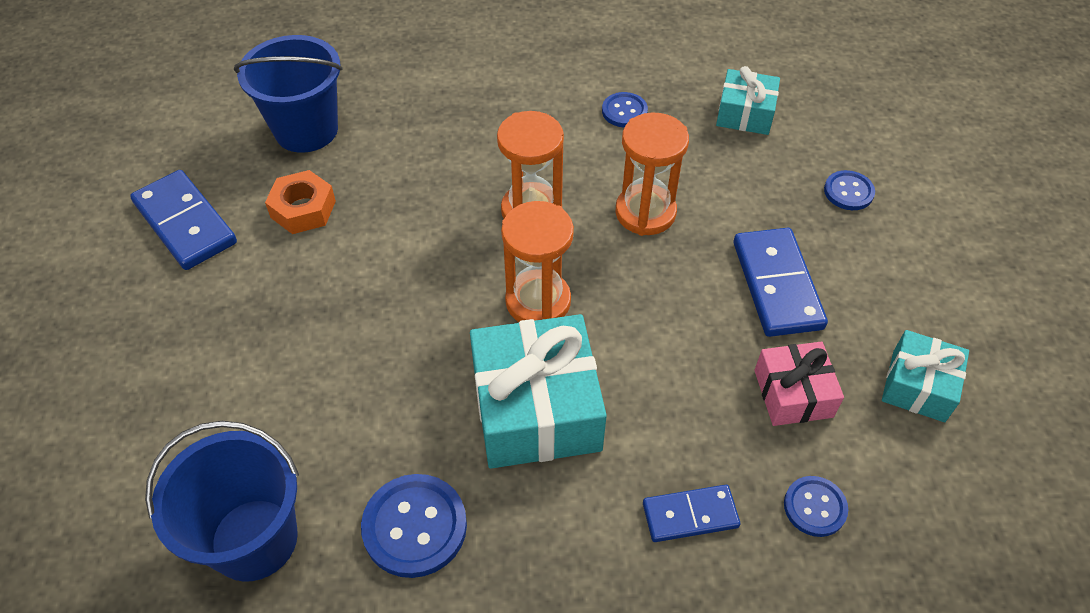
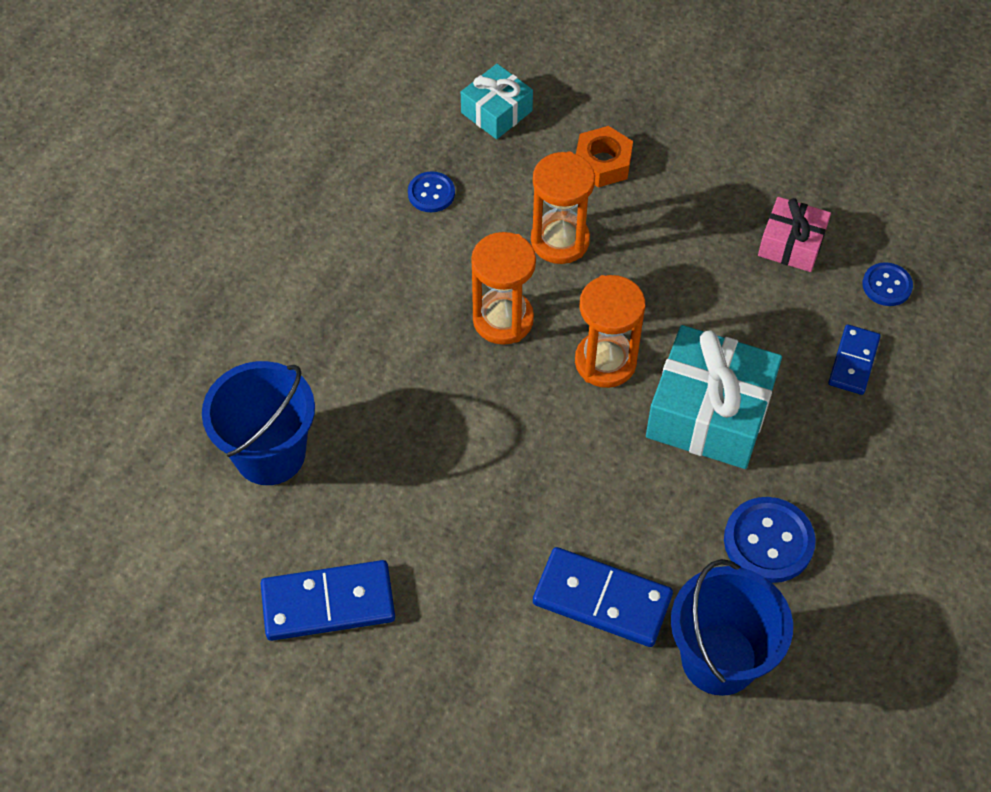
camera: 60 degrees left, 5 degrees up
orange nut [265,170,336,234] -> orange nut moved to [576,126,633,187]
blue domino [734,228,828,337] -> blue domino moved to [533,547,673,647]
blue button [824,170,875,210] -> none
turquoise gift [882,330,969,422] -> none

